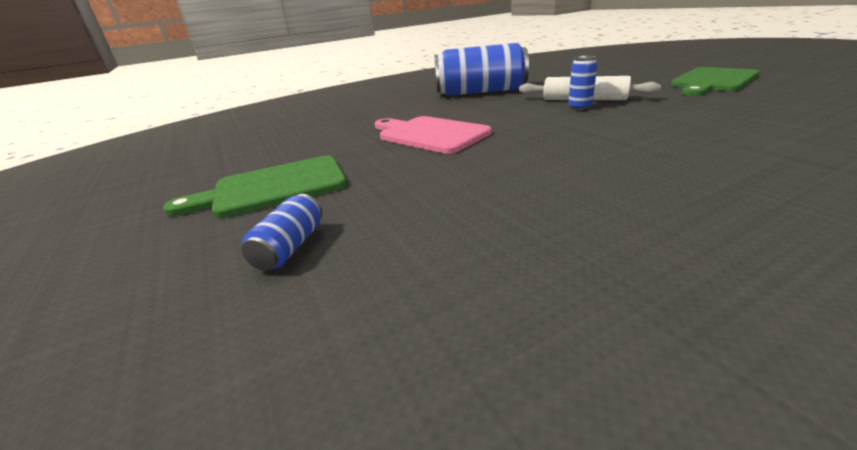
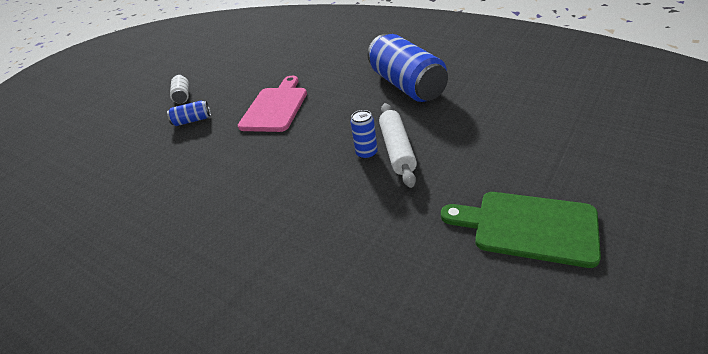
camera: 65 degrees right, 10 degrees up
green cutting board [163,156,347,218] -> white can [170,75,189,103]
blue can [241,194,322,271] -> blue can moved to [167,101,211,126]

